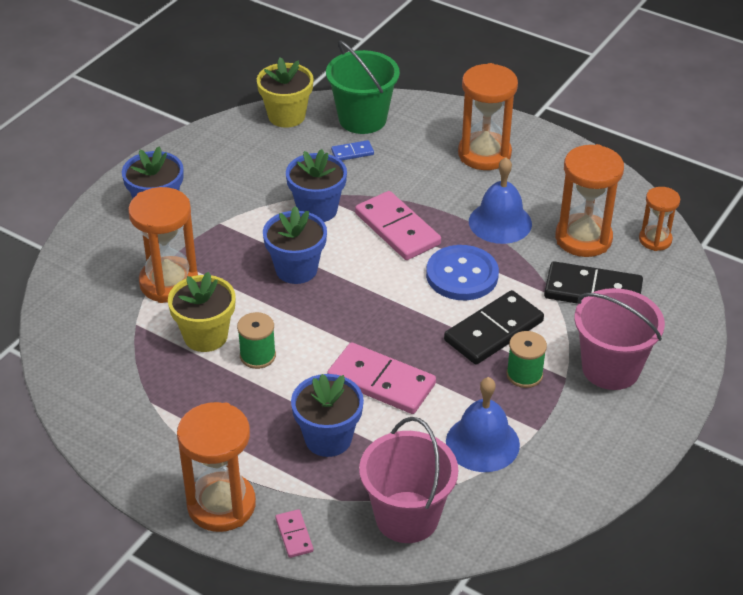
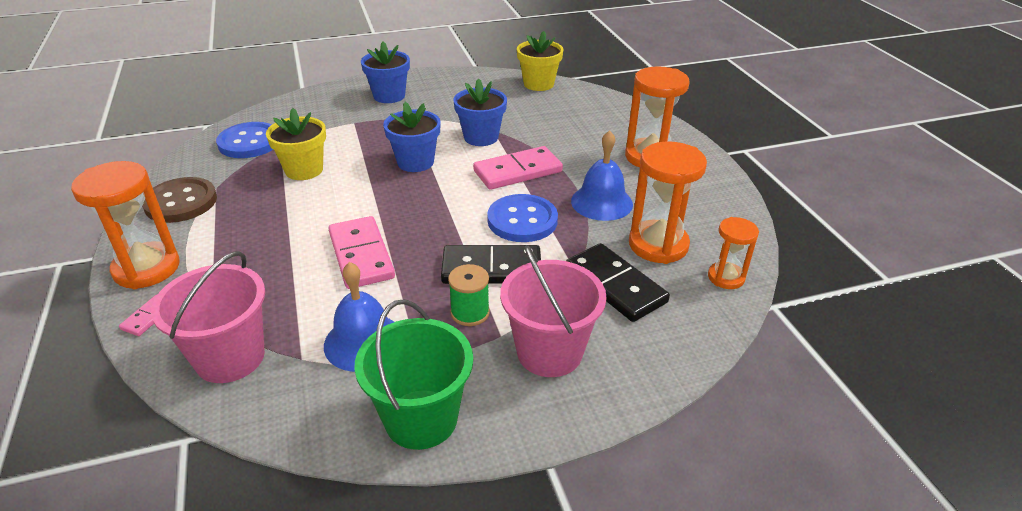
camera: 40 degrees right, 5 degrees down
orange hourglass [128,187,198,303] -> none
green spool [237,312,276,369] -> none
blue flower pot [291,374,364,457] -> none
green bucket [326,40,400,134] -> green bucket moved to [354,299,473,450]
blue domino [331,140,374,161] -> none
pink domino [355,191,441,260] -> pink domino turned 60 degrees clockwise [473,146,563,190]
none -> brown button [142,177,217,223]
none -> blue button [216,122,273,158]

